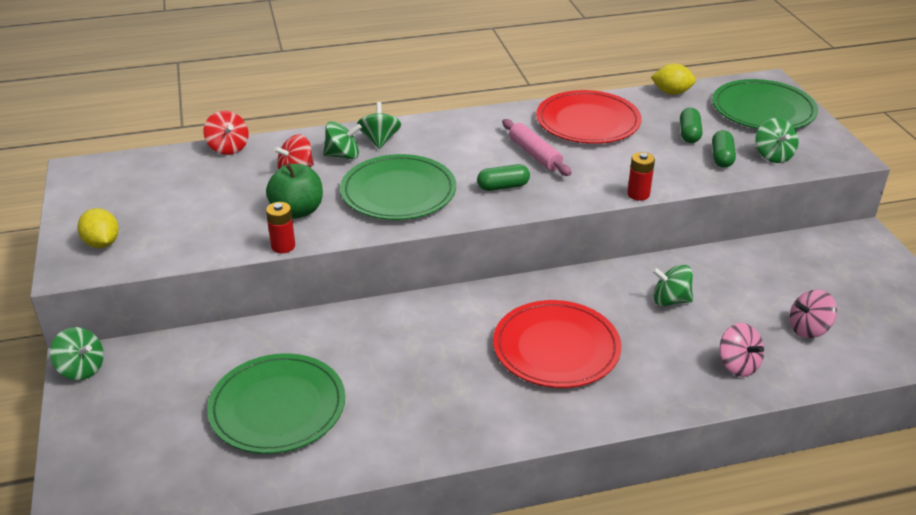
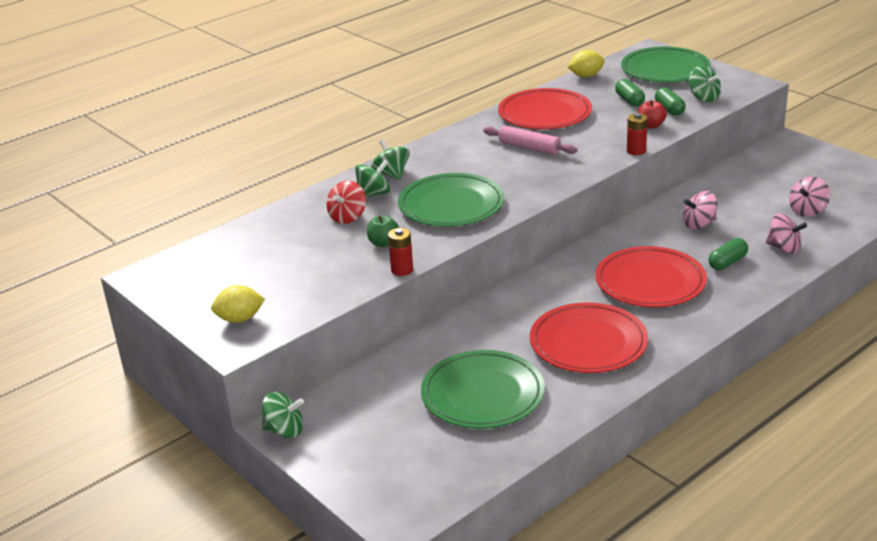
camera: 25 degrees left, 5 degrees down
yellow lemon [77,208,119,248] -> yellow lemon turned 45 degrees counterclockwise [211,285,265,323]
red spinning top [203,111,249,155] -> none
green apple [266,163,323,219] -> green apple [367,215,399,247], size x0.63
green capsule [477,164,530,191] -> green capsule moved to [708,238,748,270]
green spinning top [652,265,693,306] -> pink spinning top [683,191,717,229]
none -> red plate [530,302,648,373]
none -> red apple [638,100,667,128]

